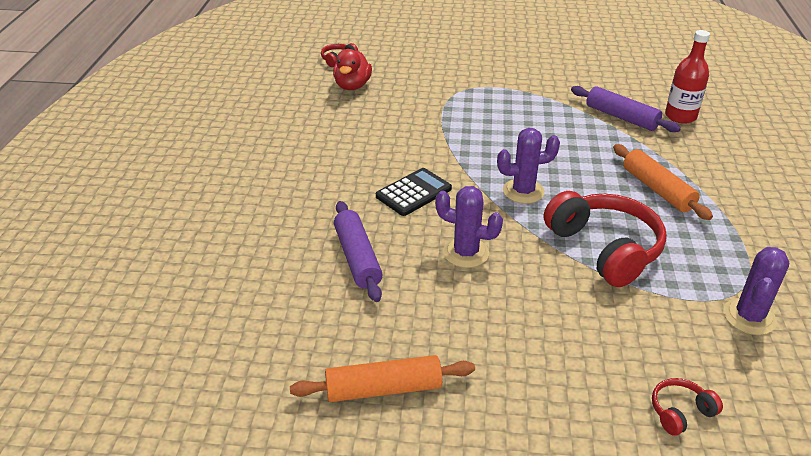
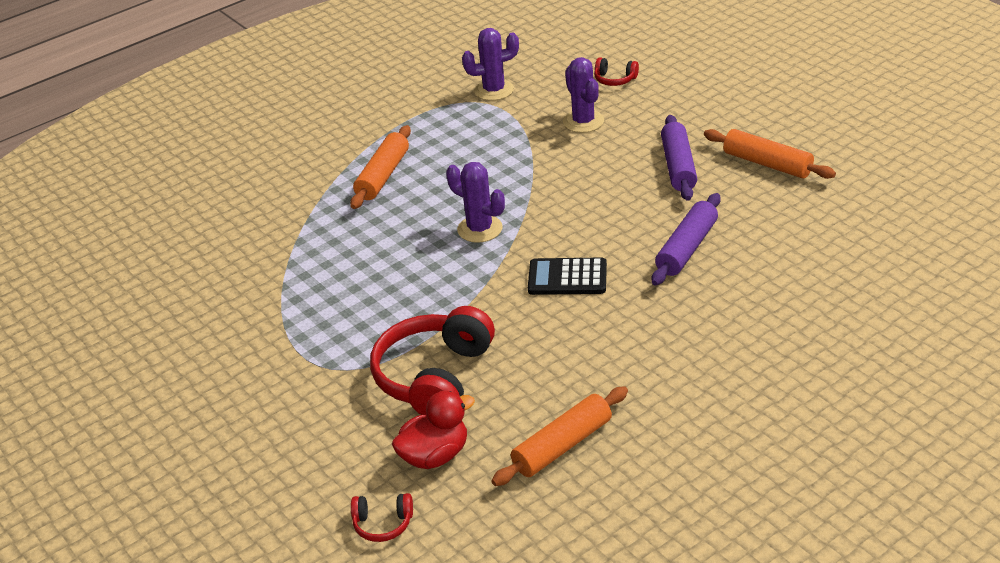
camera: 130 degrees left, 0 degrees up
purple cactus [435,186,503,268] -> purple cactus moved to [563,57,604,133]
red headphones [544,191,667,287] -> red headphones moved to [370,306,495,415]
purple rolling pin [571,86,681,132] -> purple rolling pin moved to [661,115,697,201]
red bottle [665,30,710,124] -> none
none -> orange rolling pin [492,386,628,486]

